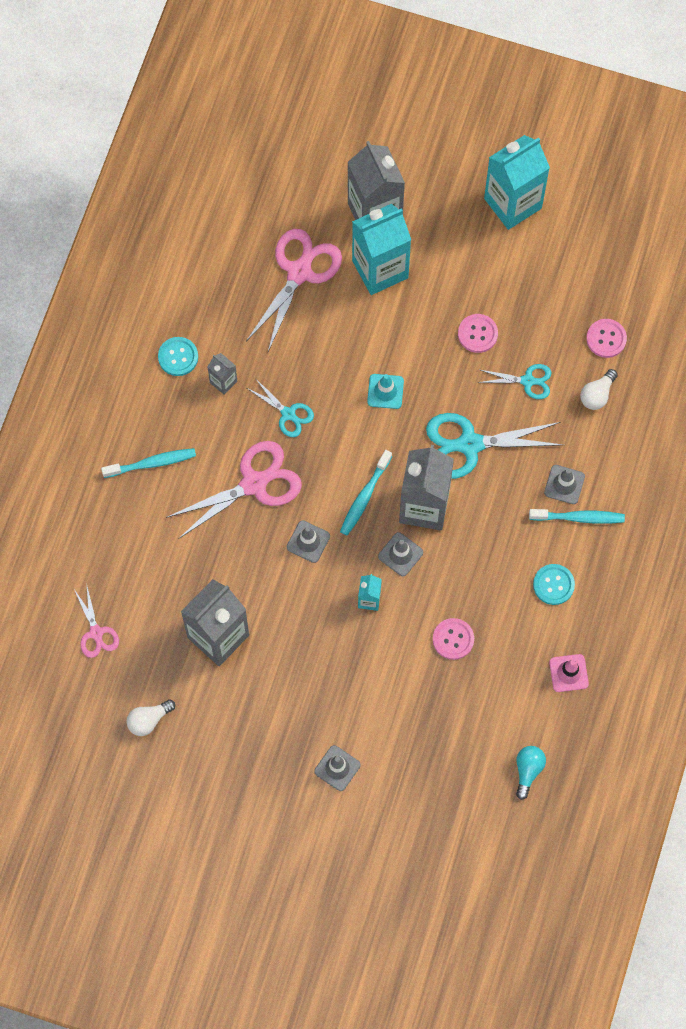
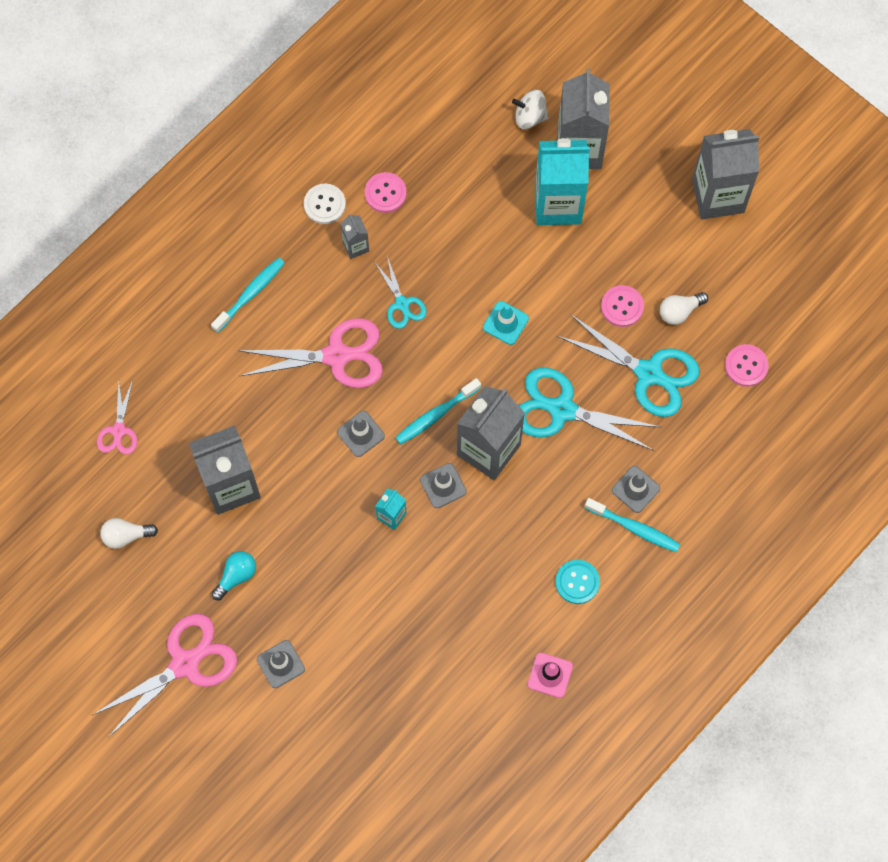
camera: 25 degrees right, 0 degrees up
turquoise toothbrush [101,448,196,478] -> turquoise toothbrush turned 60 degrees counterclockwise [211,258,285,333]
turquoise button [158,337,198,376] -> white button [304,184,346,224]
pink scissors [246,229,342,351] -> pink scissors moved to [93,614,237,738]
pink button [433,618,474,660] -> pink button moved to [365,172,407,213]
turquoise scissors [477,364,552,399] -> turquoise scissors [557,314,700,417], size x1.83
turquoise carton [484,135,550,230] -> grey carton [692,129,759,219]
turquoise light bulb [516,746,546,800] -> turquoise light bulb moved to [212,551,256,600]
white light bulb [580,369,618,410] -> white light bulb moved to [660,292,708,325]
none -> white spinning top [512,90,549,129]

